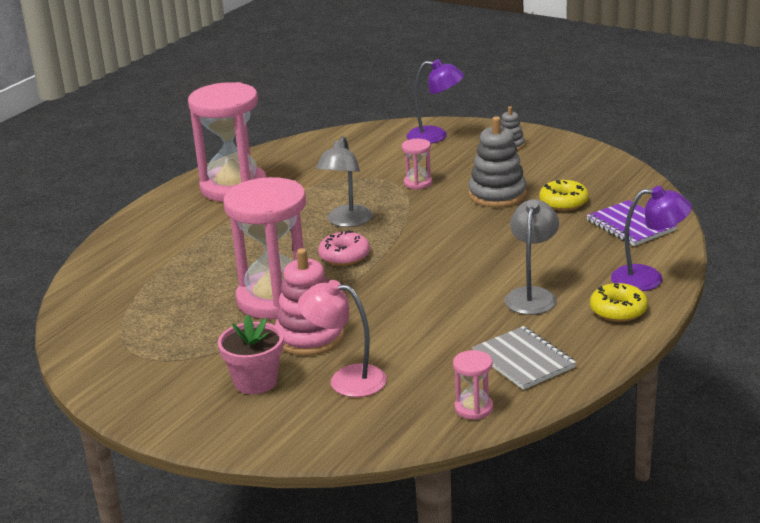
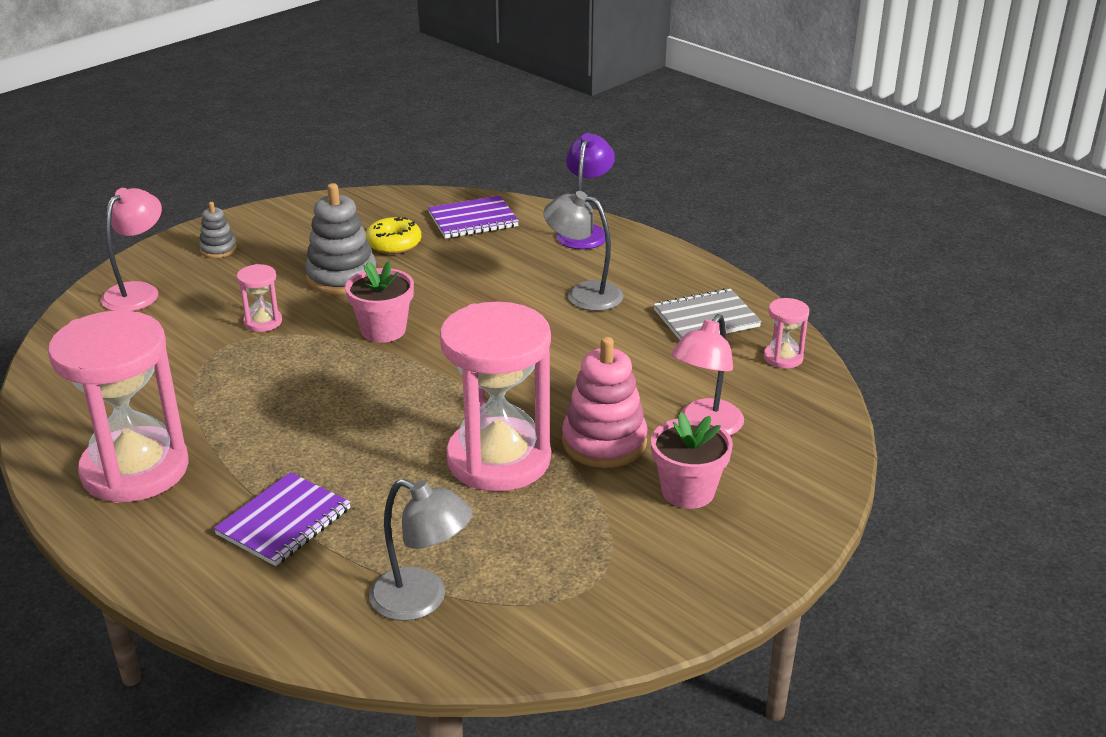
camera: 80 degrees left, 5 degrees up
grey lamp [316,136,373,227] -> grey lamp moved to [369,479,473,621]
pink donut [318,230,370,266] -> none
purple lamp [406,59,464,144] -> pink lamp [101,188,162,311]
yellow donut [590,283,648,322] -> none
none -> purple notebook [214,472,351,566]
none -> pink flower pot [345,261,414,343]

